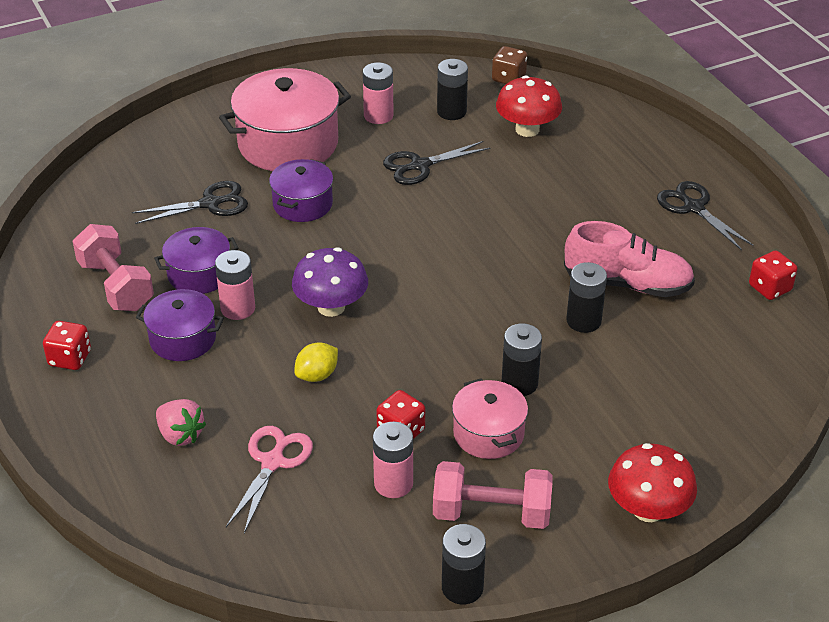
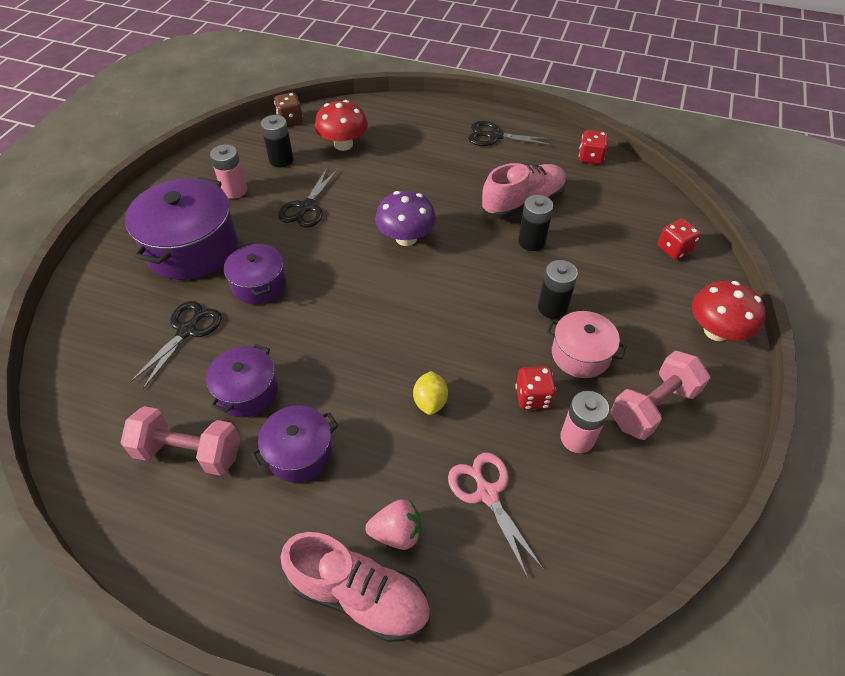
camera: 45 degrees left, 10 degrees up
red dice [43,321,91,370] -> red dice moved to [658,219,701,260]
pink battery [215,250,255,320] -> none
pink pot [219,68,351,171] -> purple pot [125,177,237,280]
purple mushroom [292,247,368,317] -> purple mushroom moved to [375,191,436,246]
black battery [442,524,486,604] -> none
none -> pink shoe [281,532,430,642]

